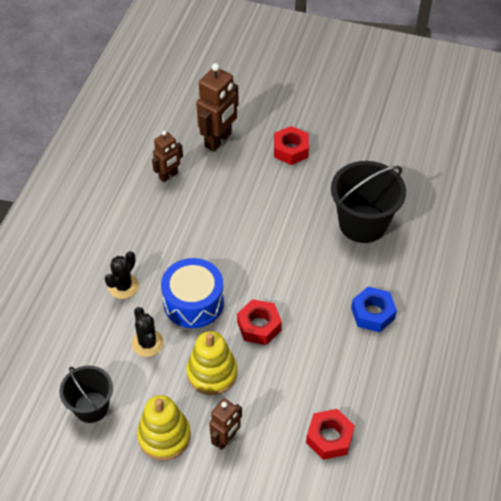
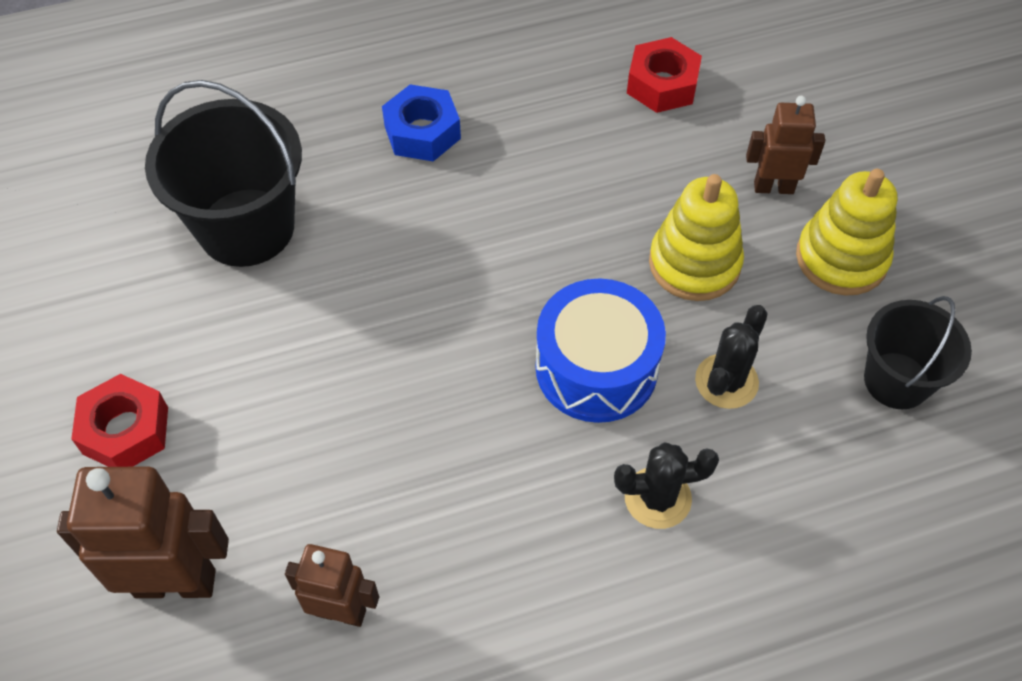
camera: 125 degrees left, 5 degrees up
red nut [237,299,282,345] -> none

